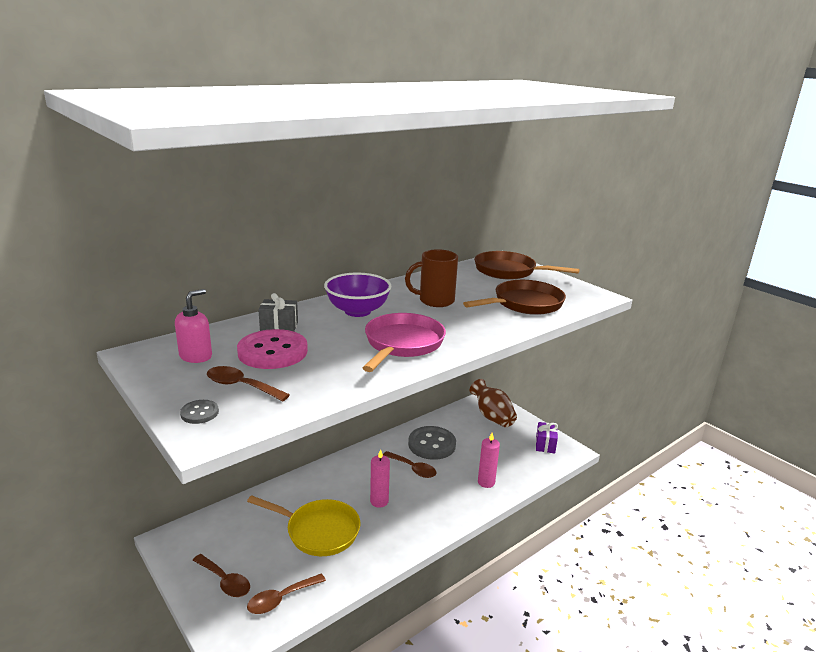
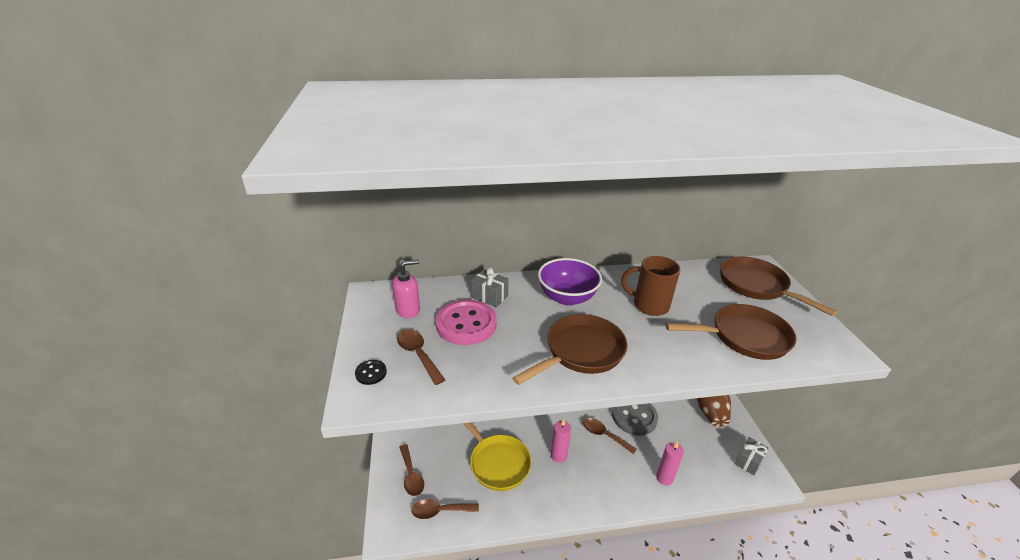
camera: 30 degrees right, 10 degrees up
grey button [180,400,219,424] -> black button [355,360,387,385]
pink pan [363,313,446,372] -> brown pan [512,314,628,385]
brown spoon [383,451,437,478] -> brown spoon turned 150 degrees clockwise [583,418,637,454]
purple gift [536,422,558,454] -> grey gift [735,437,768,475]

